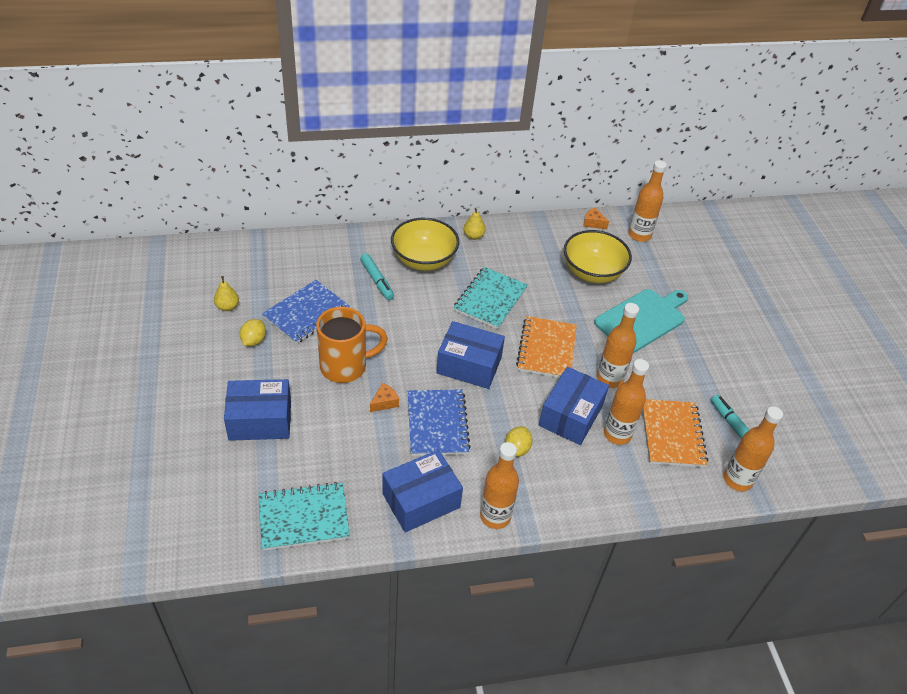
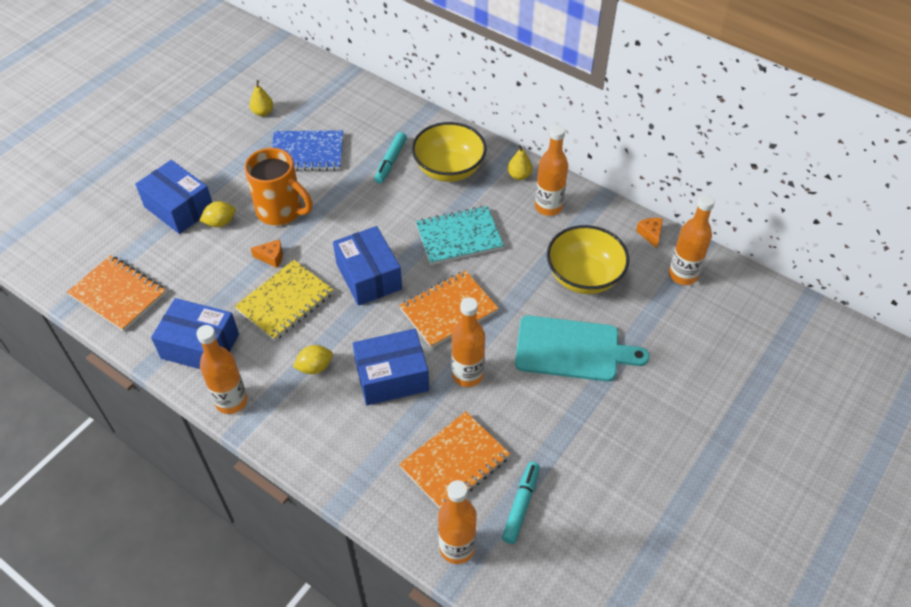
camera: 50 degrees right, 5 degrees up
yellow lemon [240,319,266,346] -> yellow lemon moved to [199,201,235,227]
turquoise notebook [259,482,350,551] -> orange notebook [67,255,166,332]
blue notebook [408,389,471,456] -> yellow notebook [234,260,333,341]
orange bottle [604,359,649,445] -> orange bottle moved to [535,125,568,216]

